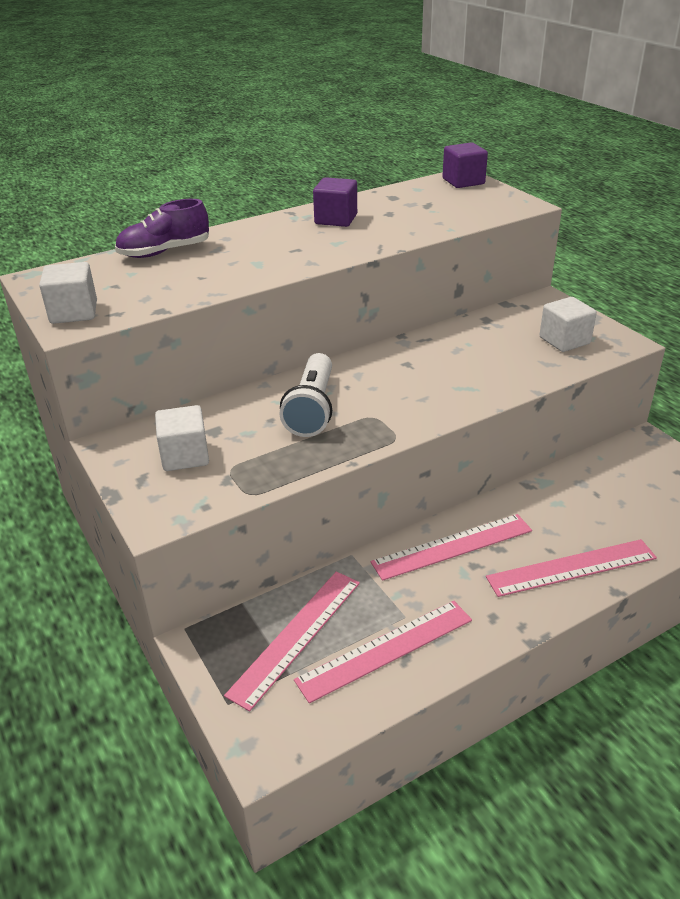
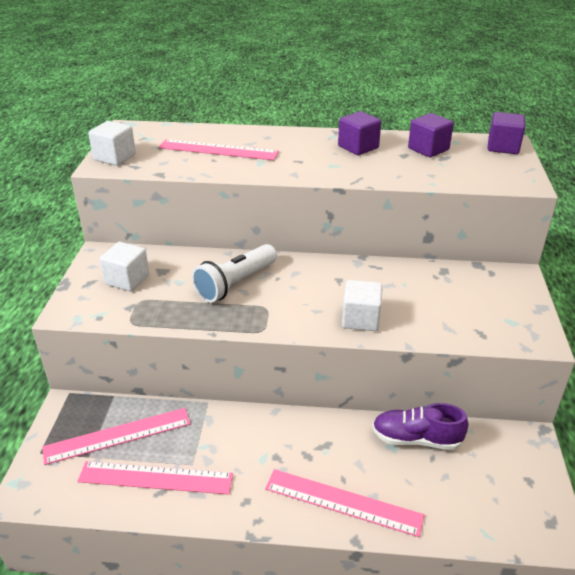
camera: 35 degrees right, 0 degrees up
purple shoe [115,199,209,258] -> purple shoe moved to [372,403,468,450]
pink ruler [371,514,532,581] -> pink ruler moved to [158,139,279,160]
white cube [539,297,597,352] -> white cube moved to [342,280,383,331]
none -> purple cube [408,113,454,158]

